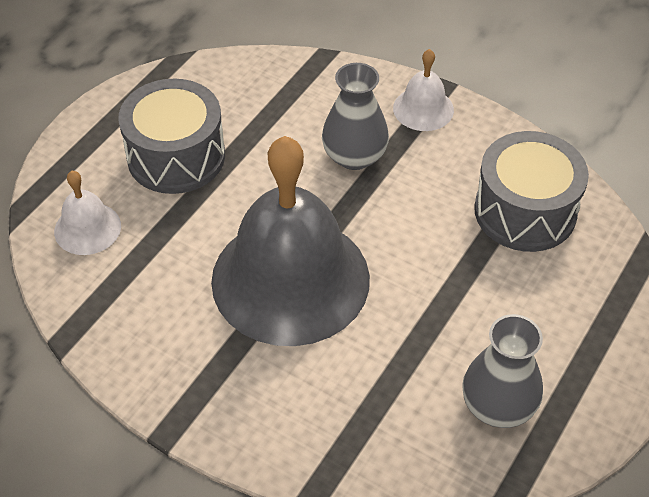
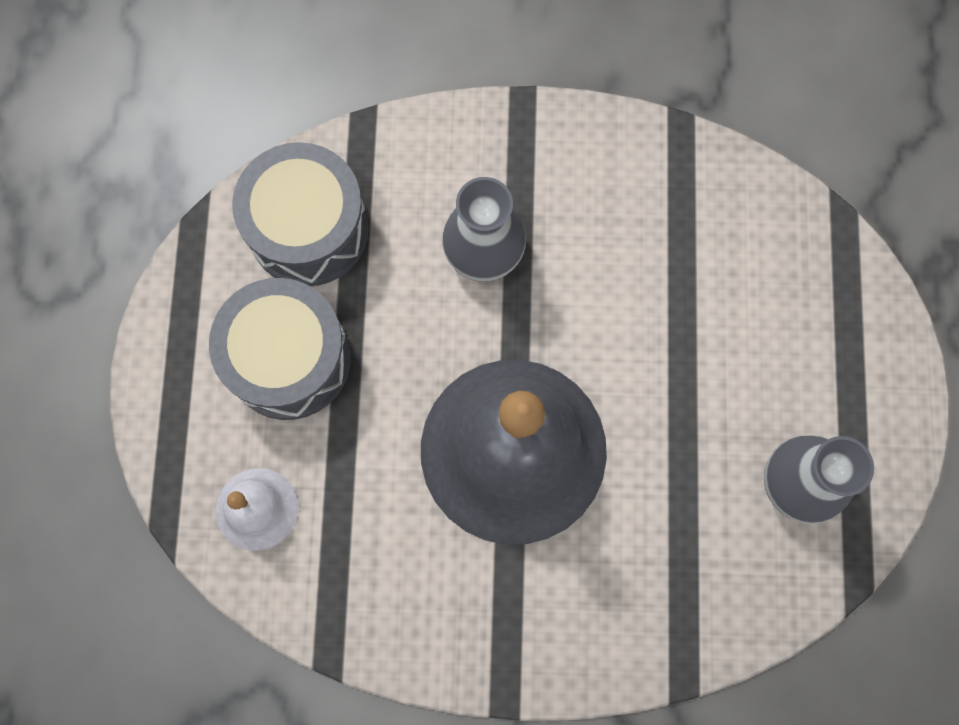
camera: 30 degrees left, 25 degrees up
white bell [393,49,454,131] -> none
grey drum [474,131,589,252] -> grey drum moved to [232,142,369,286]

